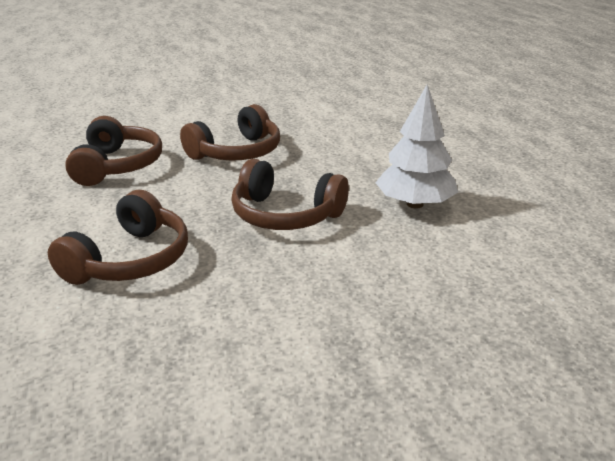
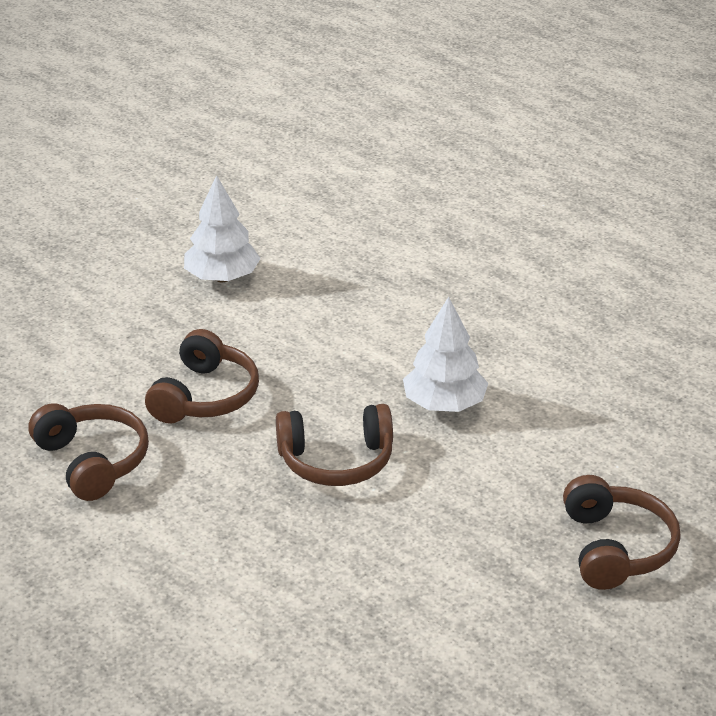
camera: 30 degrees left, 5 degrees up
brown headphones [48,190,188,285] -> brown headphones moved to [563,475,681,590]
none -> white tree [184,175,261,282]

